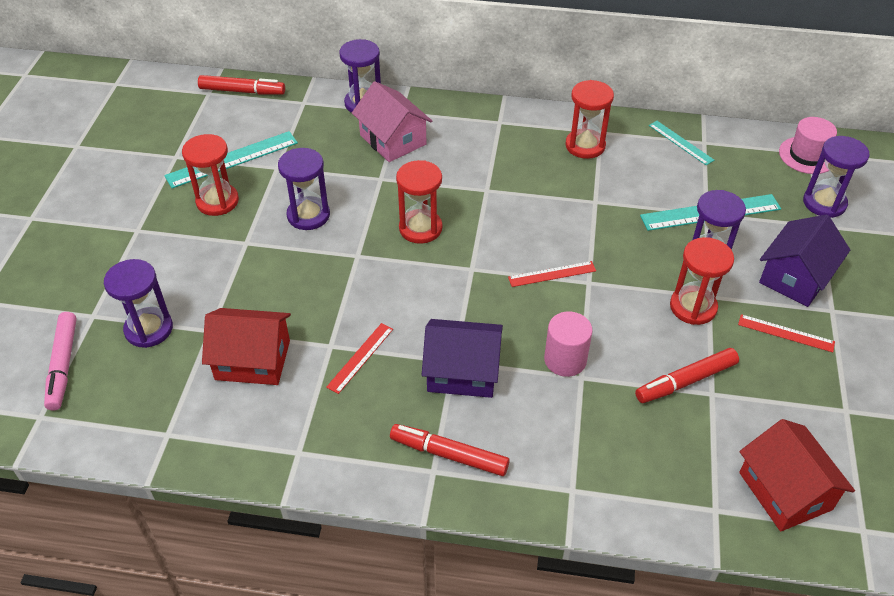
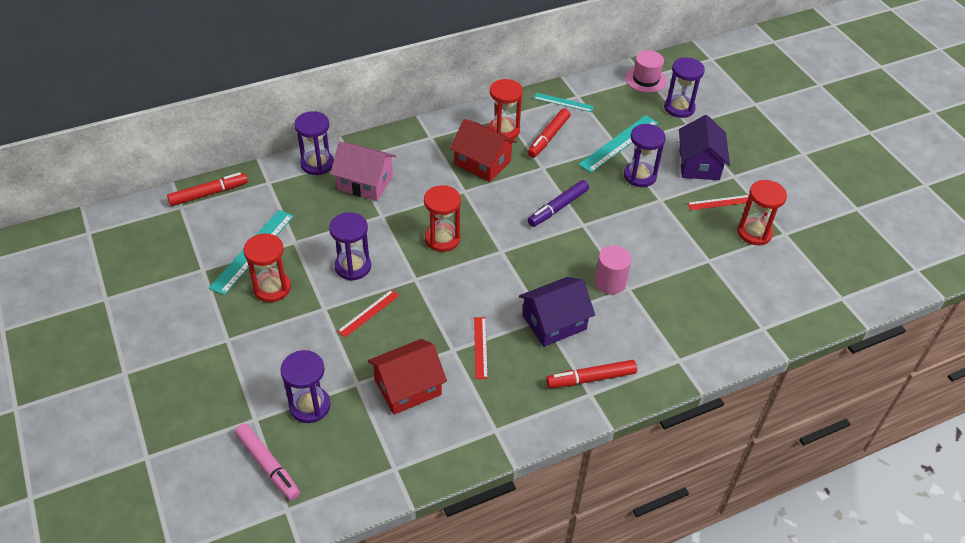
camera: 35 degrees left, 0 degrees up
red ruler [508,261,596,287] -> red ruler moved to [337,289,399,338]
red marker [635,348,739,403] -> red marker moved to [527,108,570,158]
red hourglass [670,237,734,325] -> red hourglass moved to [737,180,787,245]
red house [739,419,855,532] -> red house moved to [450,119,517,182]
none -> purple marker [528,180,589,227]

